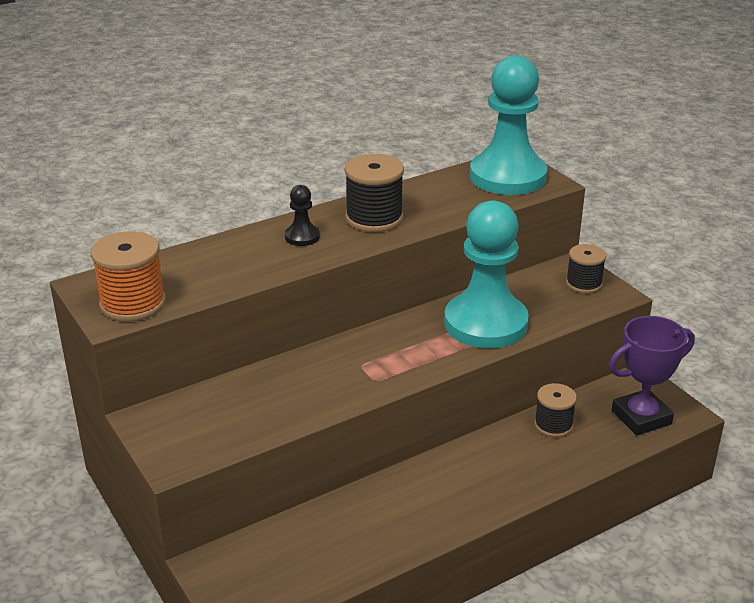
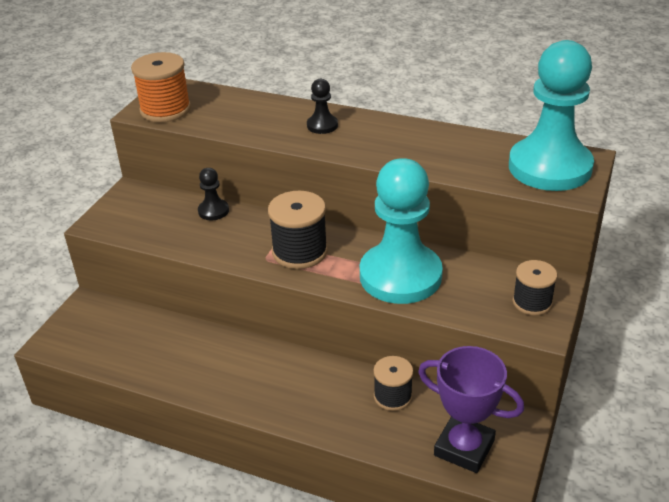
camera: 55 degrees right, 5 degrees up
black spool [345,154,404,232] -> black spool moved to [268,191,328,269]
none -> black pawn [198,168,229,220]

